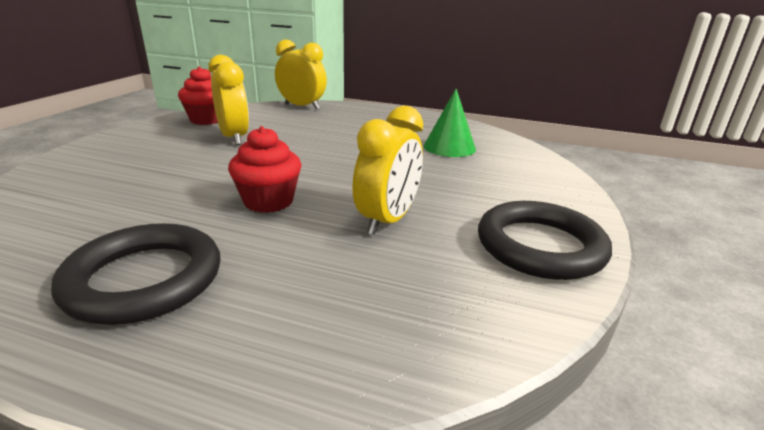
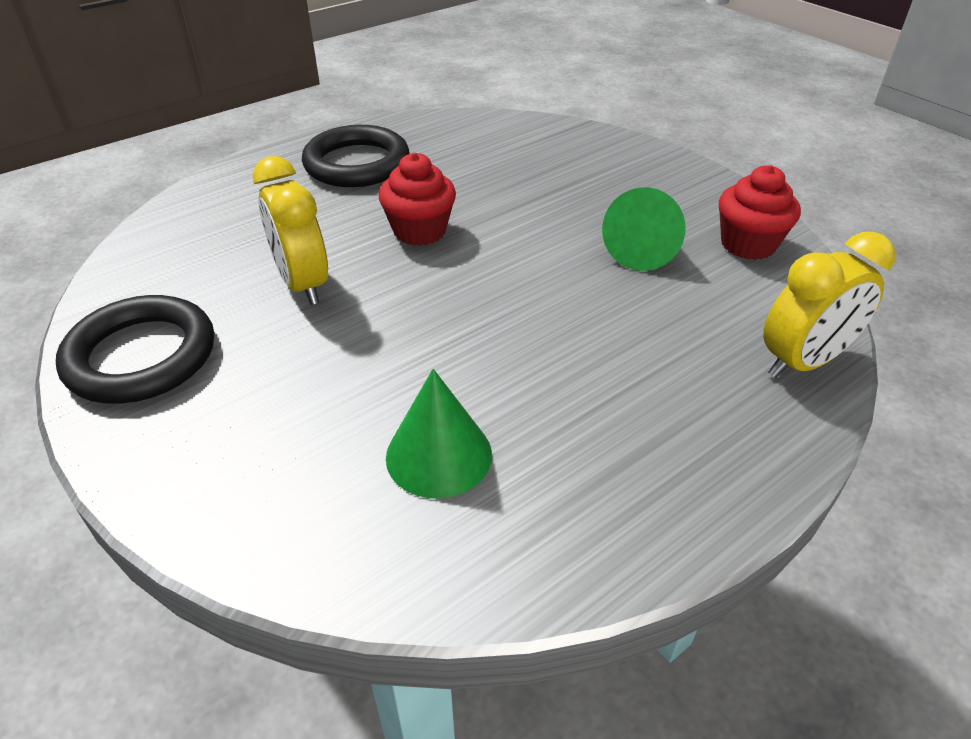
camera: 125 degrees right, 15 degrees up
yellow clock [208,55,249,145] -> green cone [602,187,686,271]

